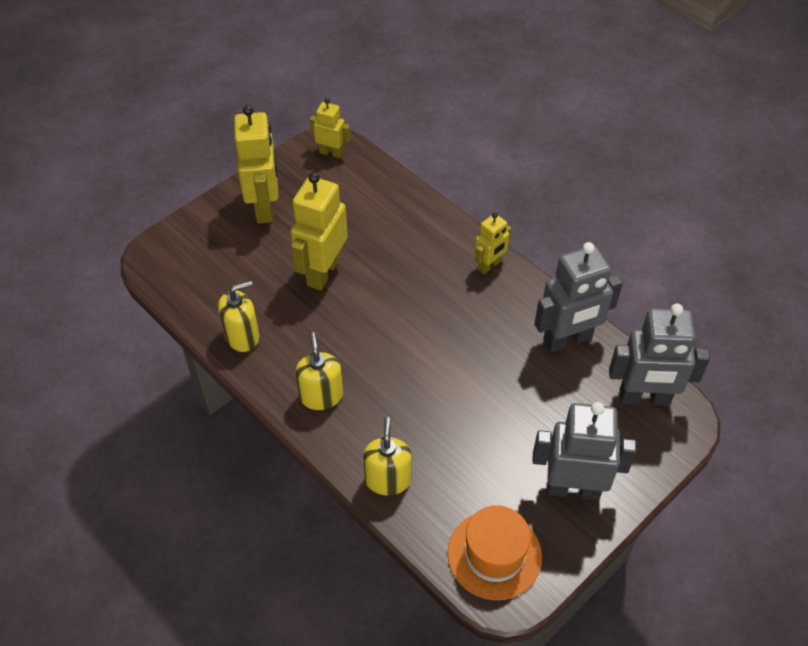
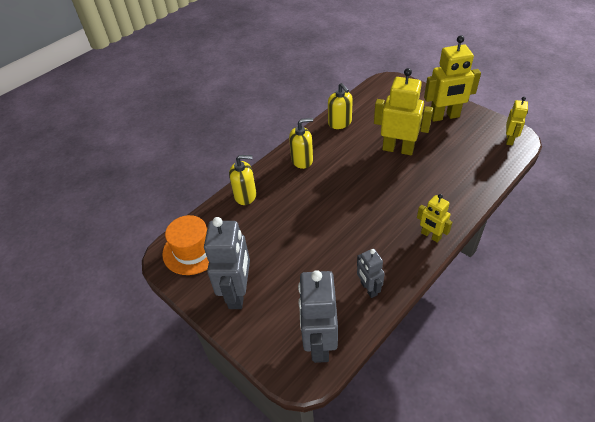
camera: 90 degrees right, 5 degrees down
grey robot [534,242,623,353] -> grey robot [357,249,385,298], size x0.56

